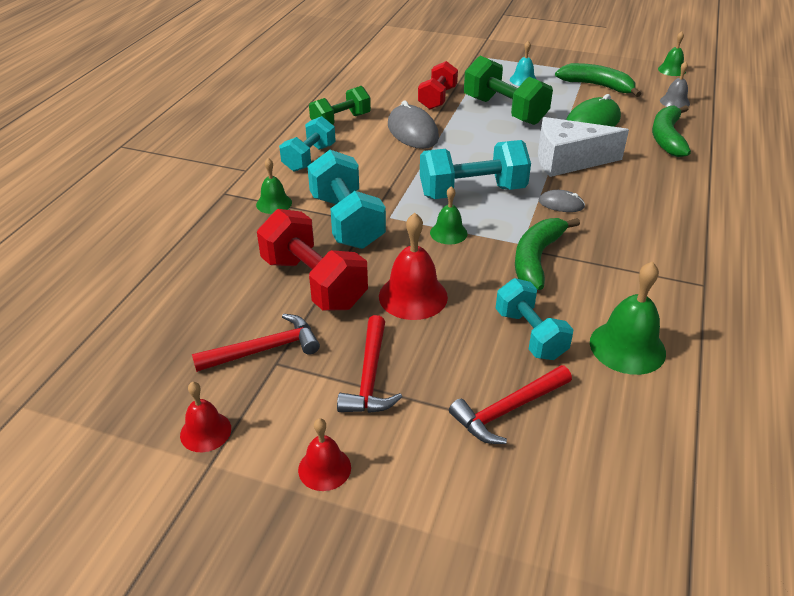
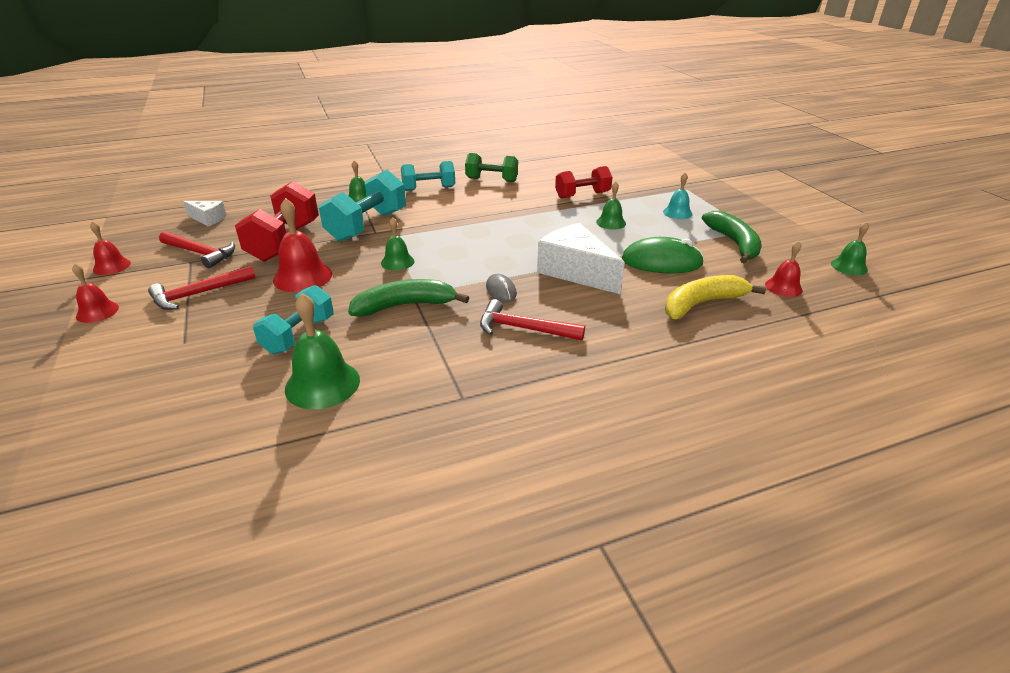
camera: 50 degrees right, 5 degrees down
grey mouse [388,100,439,149] -> none
turquoise dumbbell [420,140,531,199] -> none
red hammer [449,365,572,444] -> red hammer moved to [480,299,585,341]
green dumbbell [464,56,553,125] -> green bell [596,182,626,230]
green banana [652,105,691,157] -> yellow banana [665,275,766,319]
grey bell [660,61,690,108] -> red bell [765,241,803,297]
none -> white cheese [183,201,227,227]

